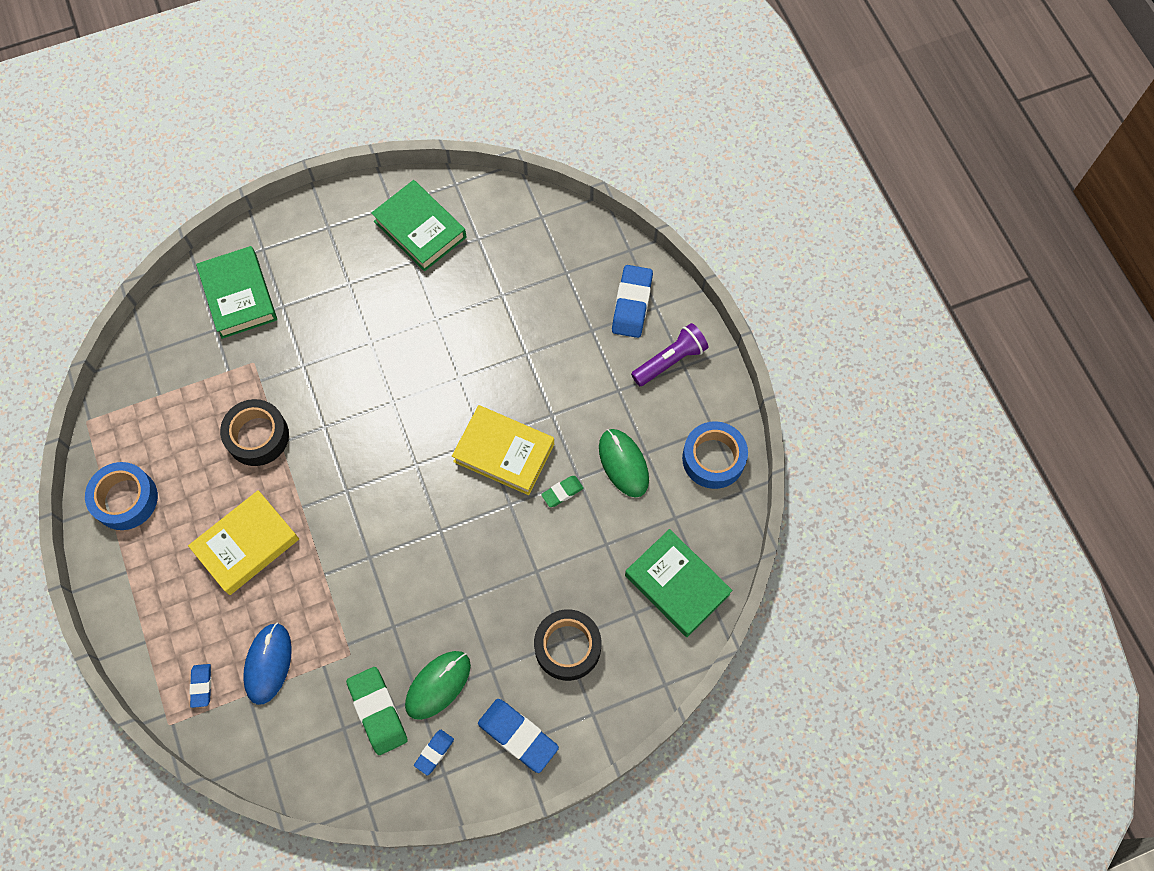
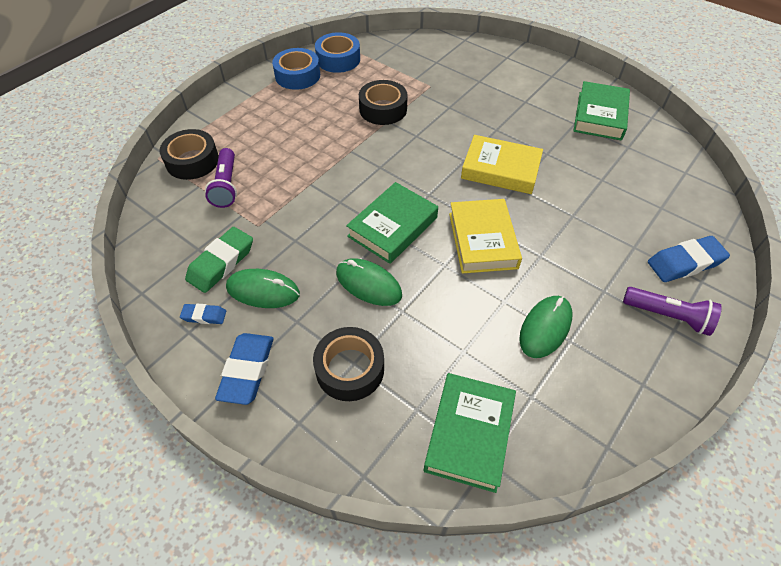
camera: 60 degrees right, 15 degrees down
yellow book [188,490,299,595] -> yellow book moved to [461,135,543,194]
blue eraser [190,664,211,708] -> black tape [160,129,219,180]
green book [196,246,277,339] -> green book moved to [346,182,438,264]
blue mouse [243,623,292,705] -> purple flashlight [205,148,237,208]
green eraser [541,476,583,507] -> none
blue tape [682,421,748,489] -> blue tape moved to [315,32,360,73]
none -> green mouse [336,258,402,306]

